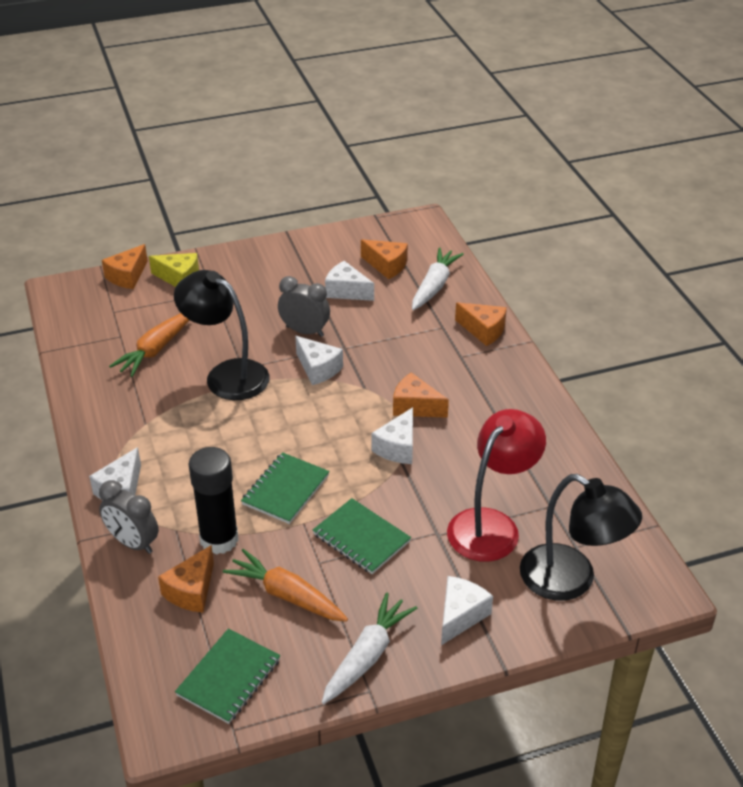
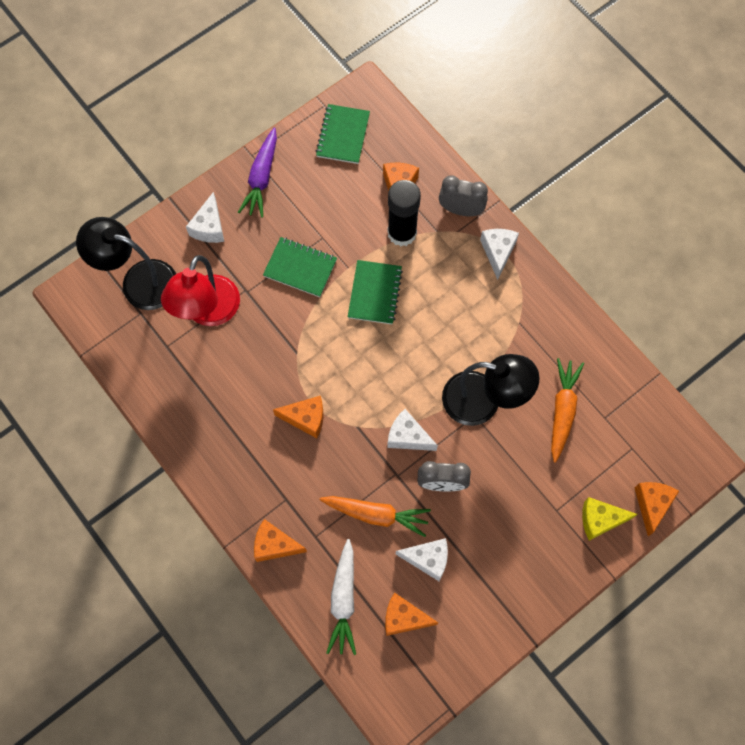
camera: 160 degrees right, 30 degrees up
orange carrot [223,549,348,622] -> orange carrot moved to [320,496,431,537]
white carrot [322,592,417,704] -> purple carrot [238,128,277,218]
white cheese [371,407,413,464] -> none

